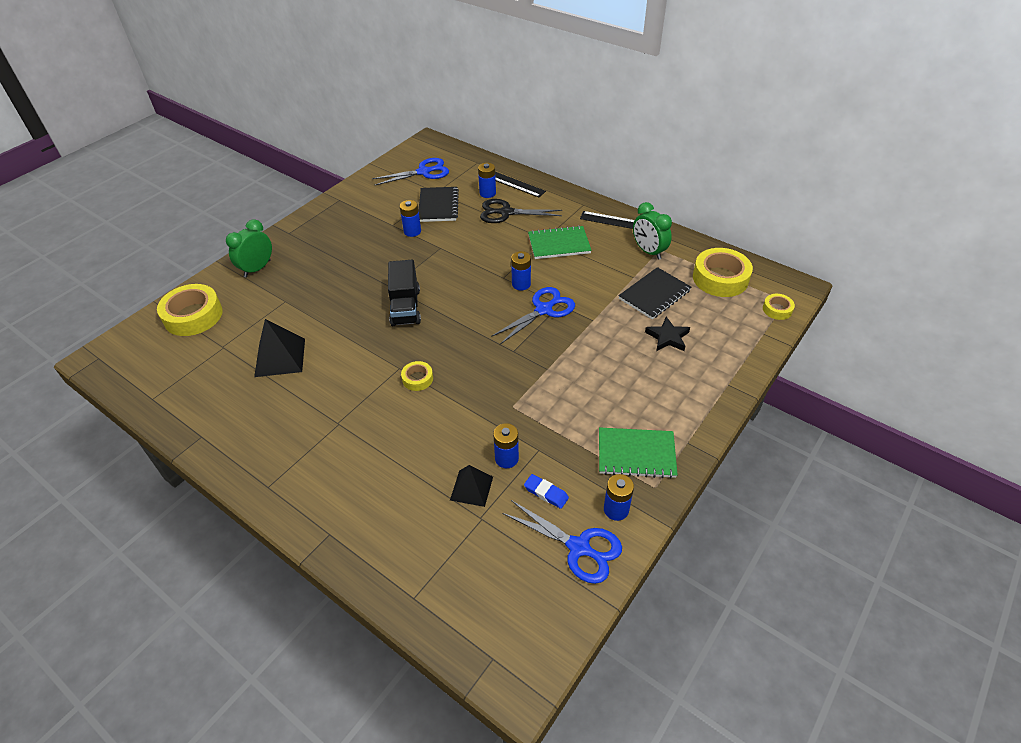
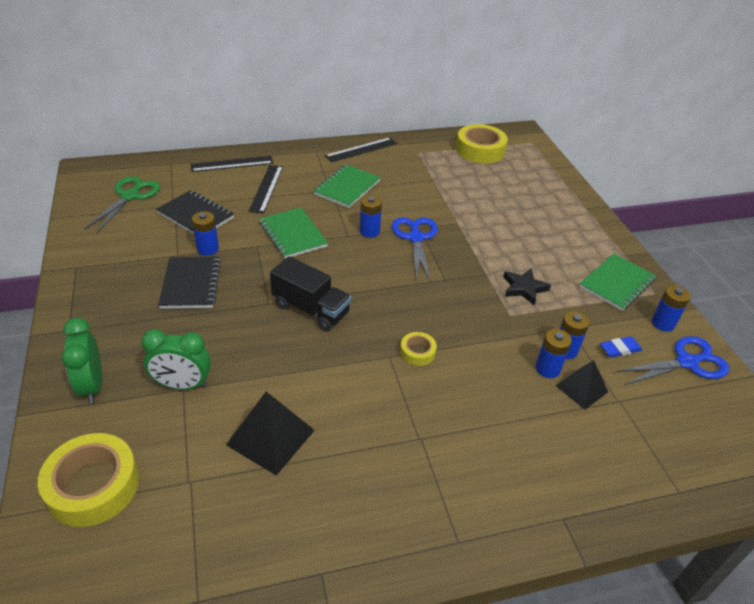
camera: 55 degrees left, 5 degrees down
blue scissors [372,158,449,185] -> green scissors [84,176,160,234]
blue battery [478,163,496,198] -> blue battery moved to [536,329,572,378]
black scissors [480,199,562,223] -> black ruler [249,165,283,214]
black notebook [618,267,691,319] -> black notebook moved to [158,257,221,309]
green clock [633,202,672,260] -> green clock moved to [141,329,211,390]
black star [645,317,690,351] -> black star moved to [503,269,551,305]
yellow tape [763,294,795,320] -> none
none -> green notebook [259,208,328,259]

